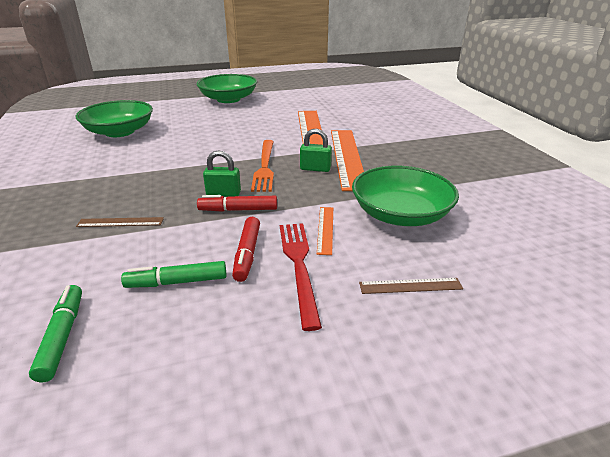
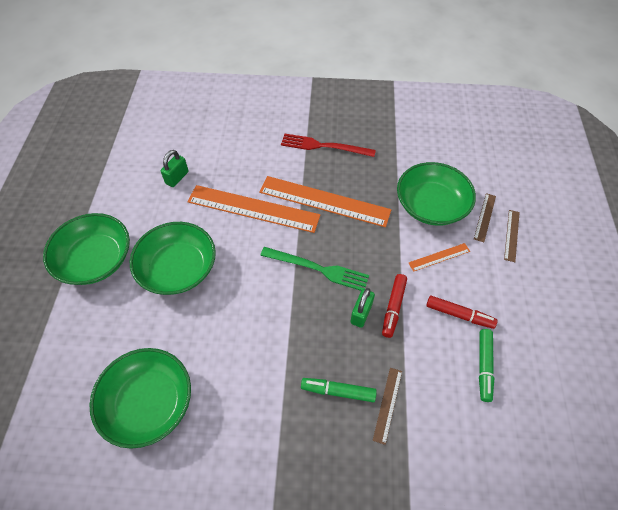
camera: 70 degrees left, 25 degrees up
green marker [29,285,82,382] -> green marker moved to [301,378,377,402]
orange fork [251,140,274,192] -> green fork [260,247,369,291]
red fork [280,223,322,331] -> red fork moved to [281,134,376,157]
green padlock [300,129,332,172] -> green padlock moved to [161,150,189,187]
orange ruler [317,207,333,255] -> orange ruler turned 45 degrees counterclockwise [409,243,470,272]
none -> green bowl [130,222,216,295]
none -> brown ruler [474,193,496,242]

